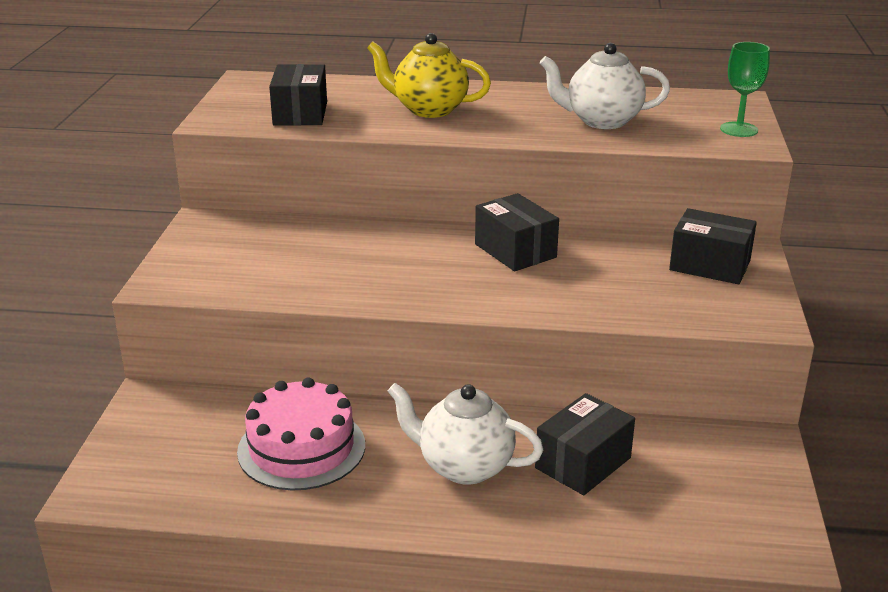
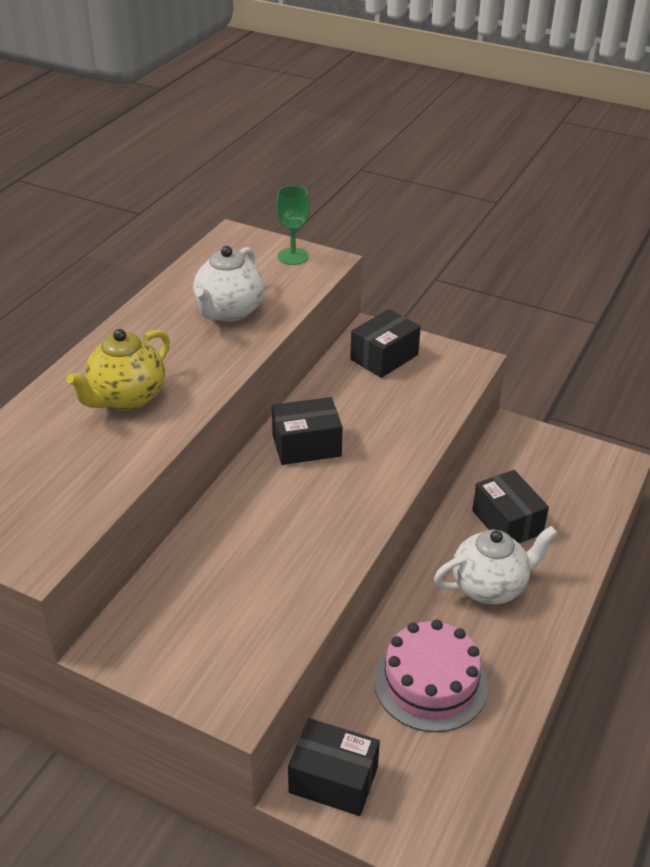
camera: 70 degrees left, 10 degrees up
black box [269,64,327,126] -> black box moved to [288,718,380,816]
white teapot [388,383,543,485] -> white teapot turned 150 degrees counterclockwise [434,526,557,604]

